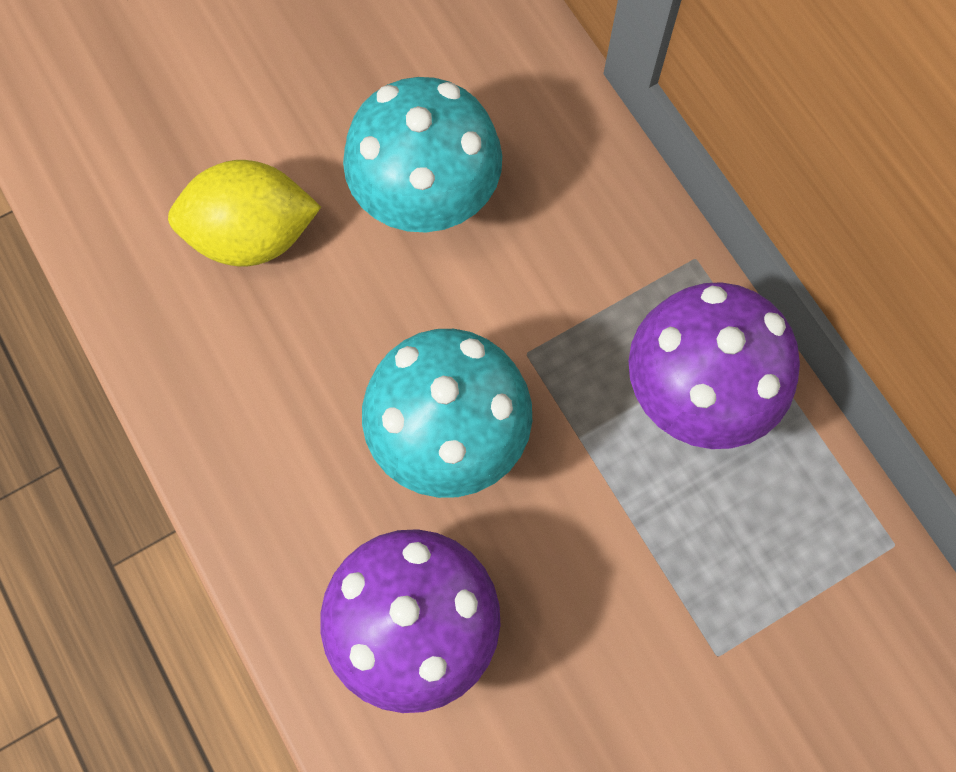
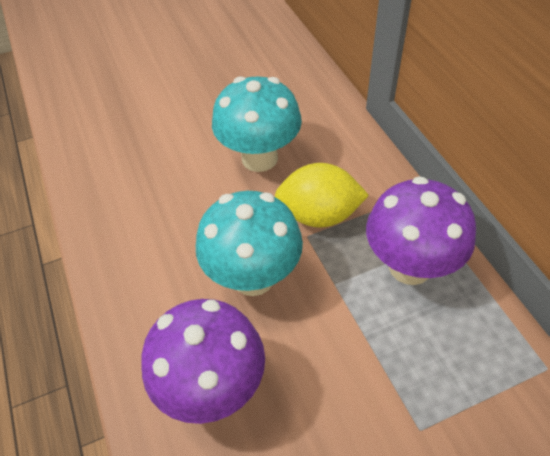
camera: 10 degrees right, 20 degrees down
yellow lemon [168,160,321,266] -> yellow lemon moved to [275,163,369,228]

